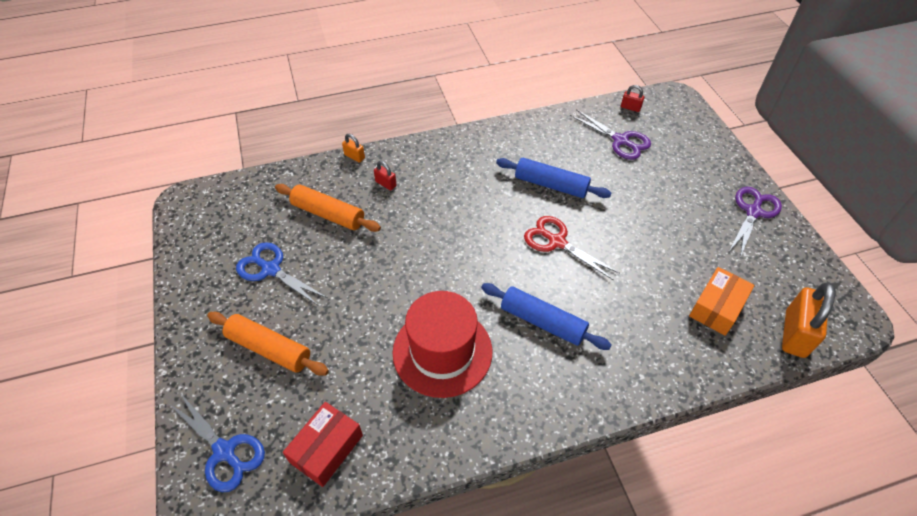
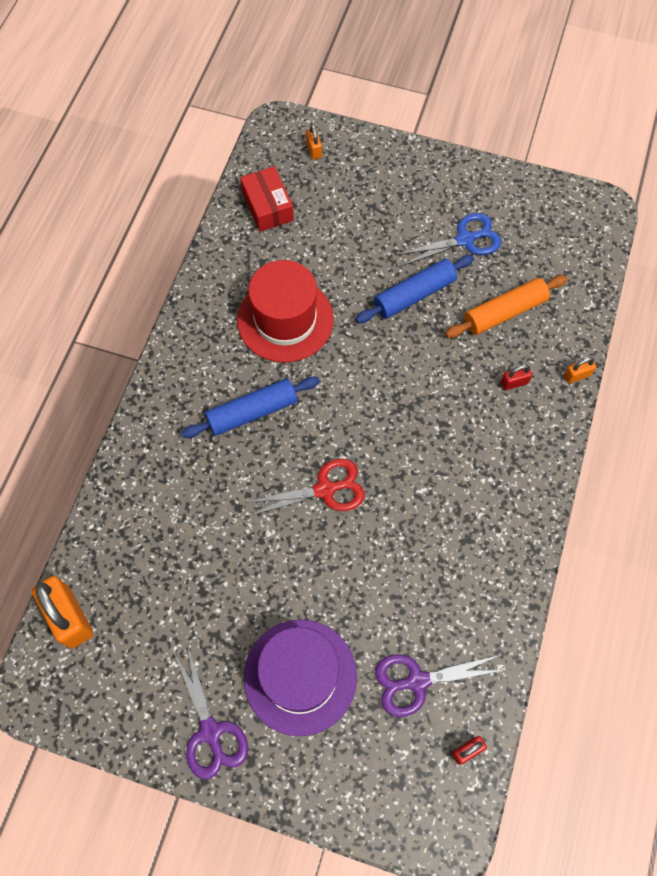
camera: 125 degrees right, 15 degrees up
blue scissors [168,393,265,492] -> orange padlock [306,124,322,160]
orange rolling pin [207,312,329,376] -> none
blue rolling pin [496,158,611,198] -> blue rolling pin moved to [355,255,474,323]
orange box [689,267,754,336] -> none
none -> purple hat [244,620,357,736]

